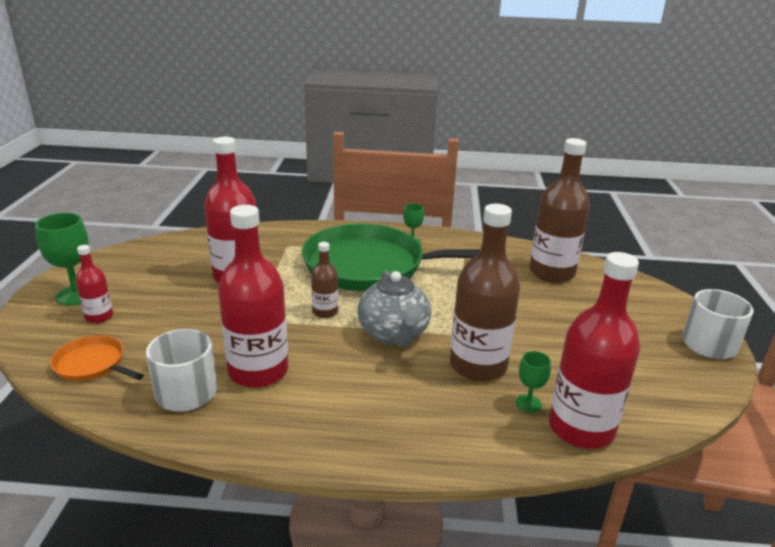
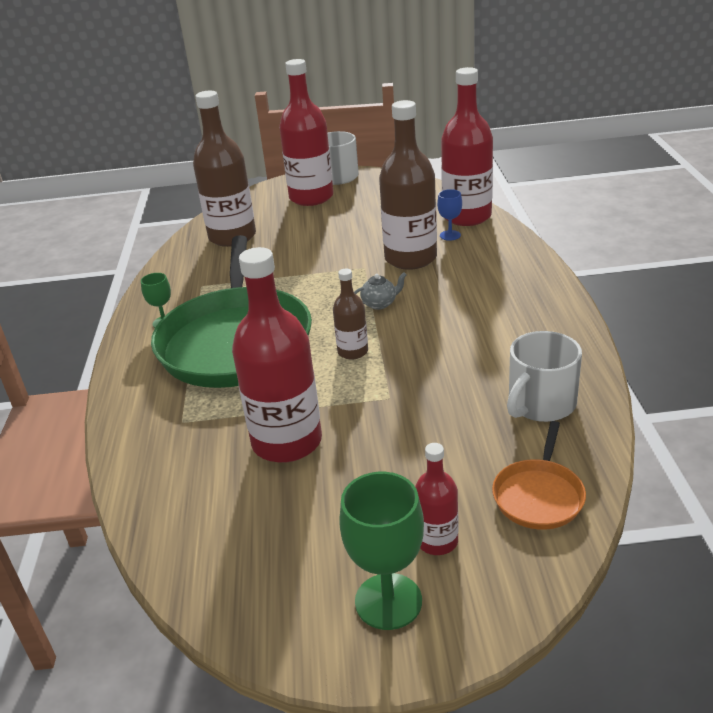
camera: 95 degrees left, 5 degrees up
red bottle [218,205,288,388] -> red bottle moved to [279,59,333,206]
grey teapot [357,270,431,347] -> grey teapot [354,272,407,310], size x0.46
green goblet [515,351,551,413] -> blue goblet [437,189,462,241]

